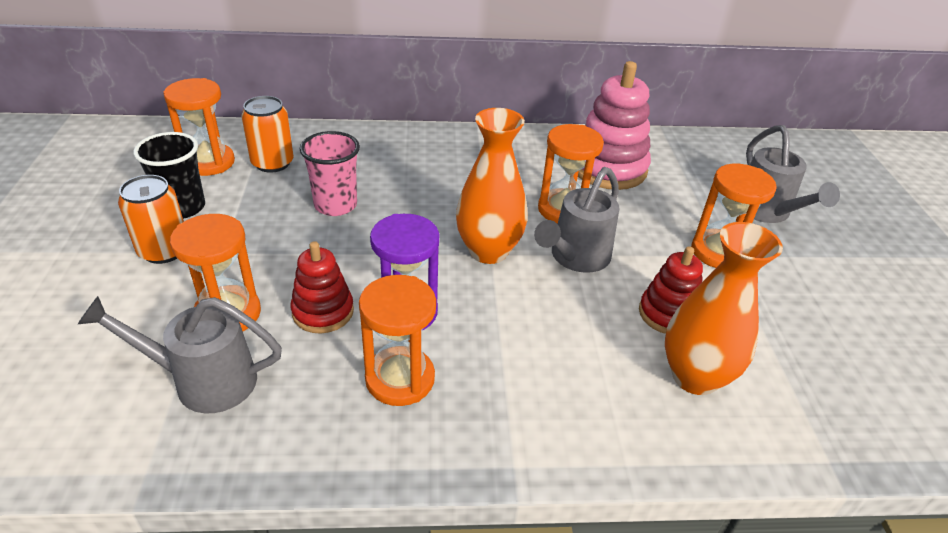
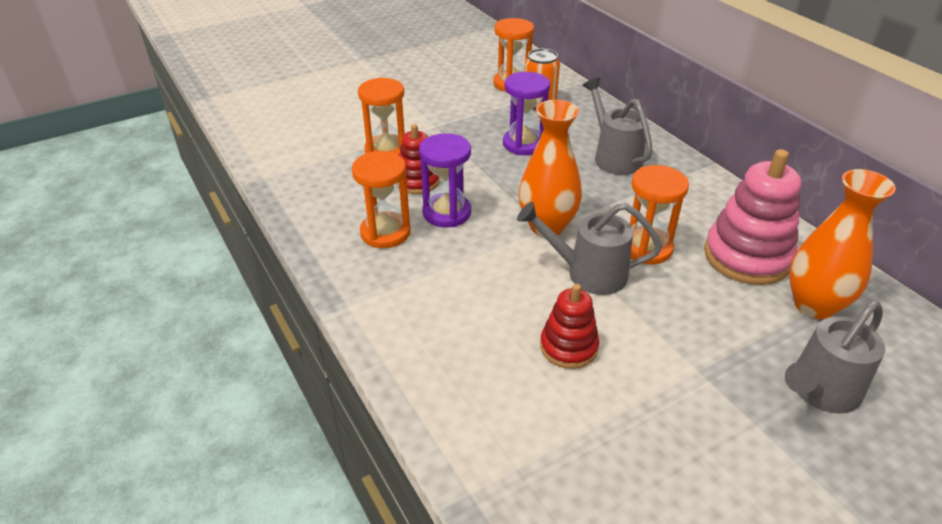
camera: 65 degrees right, 0 degrees up
grey watering can [78,296,282,413] -> grey watering can moved to [583,78,653,175]
orange can [118,175,184,264] -> none
black cup [133,132,205,219] -> none
pink cup [300,131,360,216] -> purple hourglass [503,72,550,155]
orange vase [665,222,783,395] -> orange vase moved to [789,169,896,319]
orange hourglass [691,164,777,268] -> none

